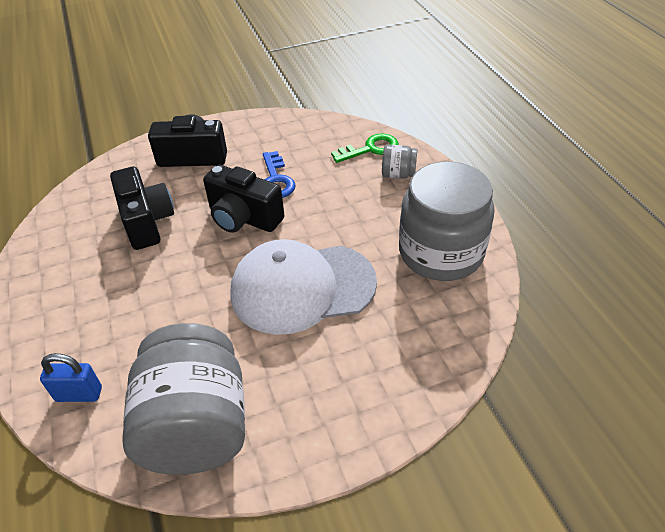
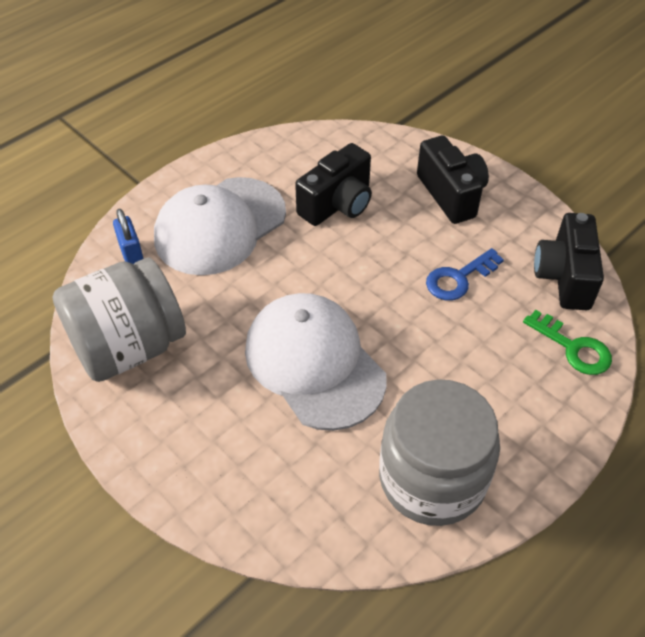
camera: 65 degrees right, 5 degrees up
black camera [203,164,285,233] -> black camera moved to [534,213,604,310]
grey jar [382,145,417,179] -> none
none -> white cap [154,177,286,275]

